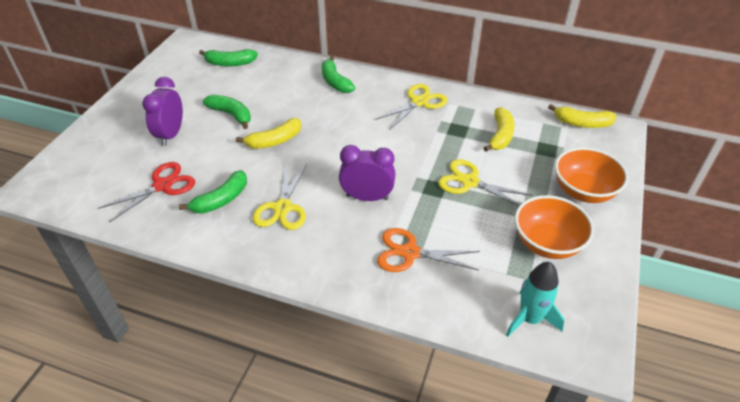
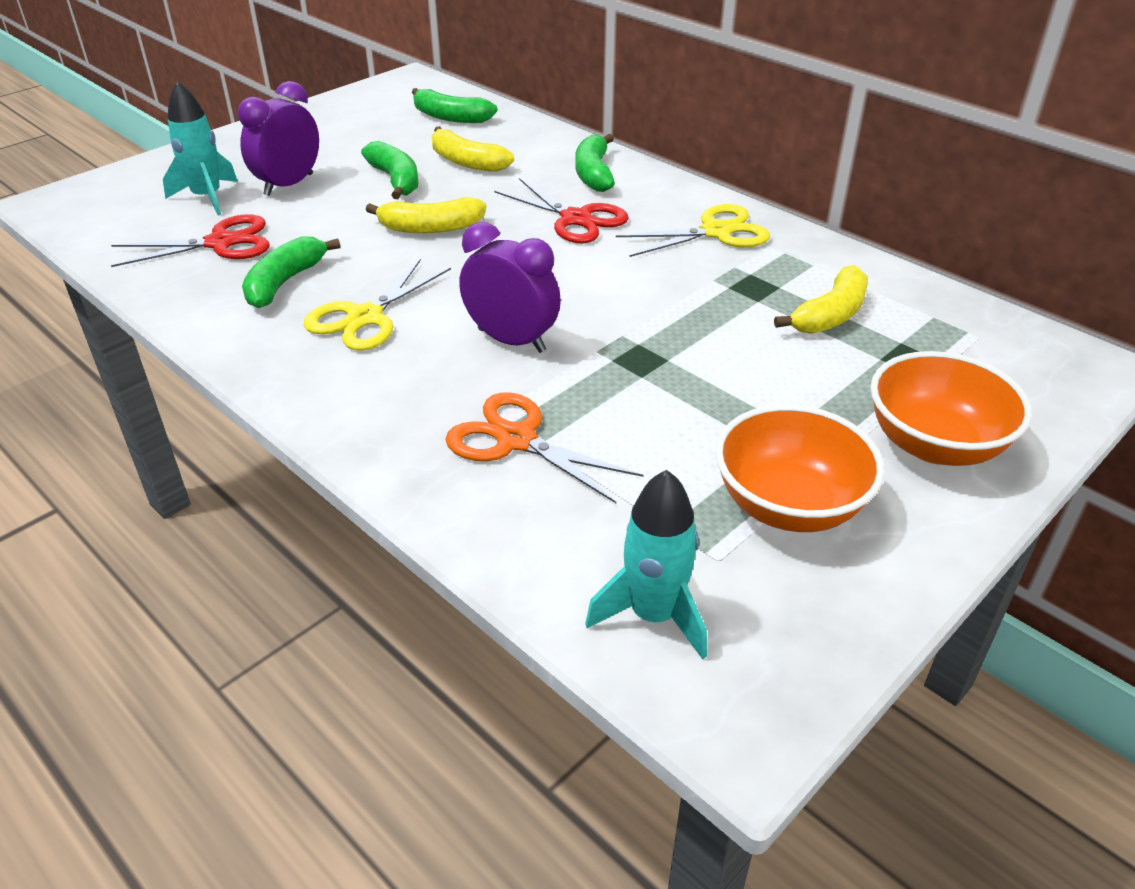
camera: 25 degrees right, 5 degrees down
green banana [179,170,247,214] -> green banana turned 135 degrees clockwise [242,236,341,308]
yellow scissors [438,159,533,206] -> none
yellow banana [548,104,616,128] -> yellow banana moved to [432,126,514,172]
none -> turquoise rocket [163,81,238,215]
none -> red scissors [494,178,629,243]

